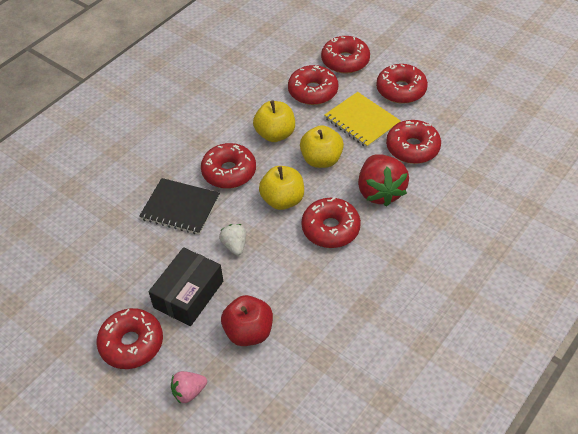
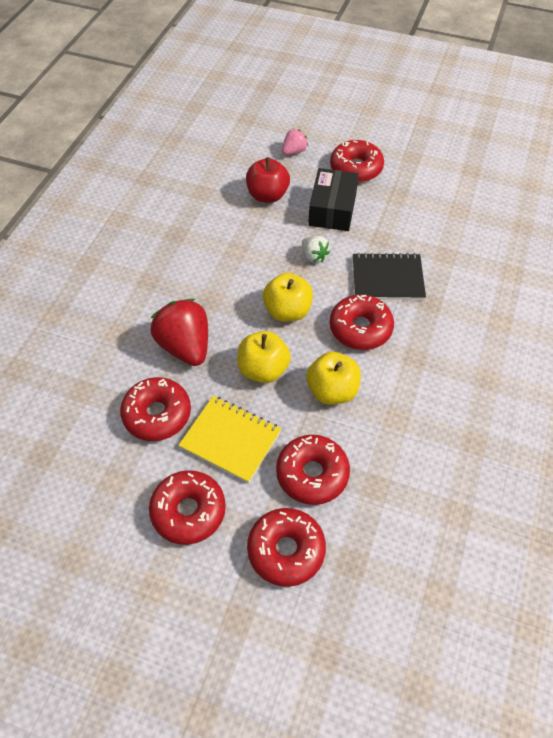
camera: 160 degrees right, 5 degrees up
red donut [301,197,361,248] -> none

